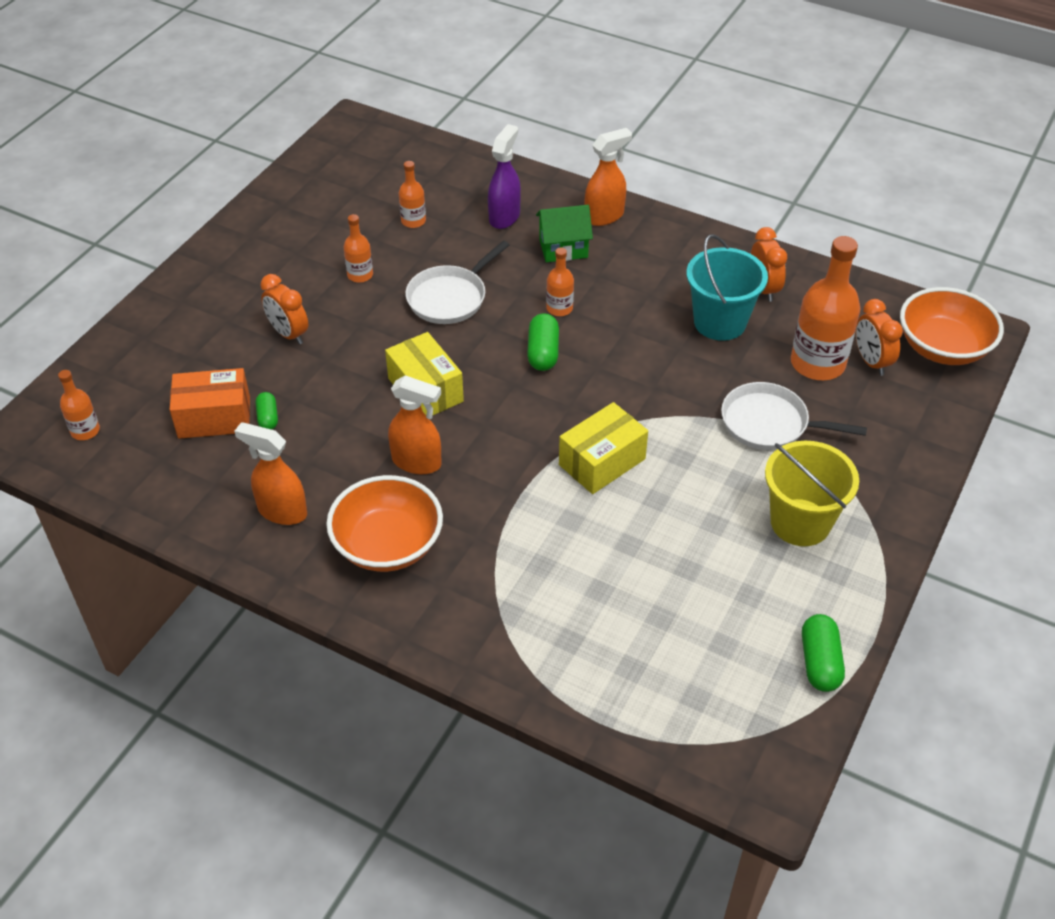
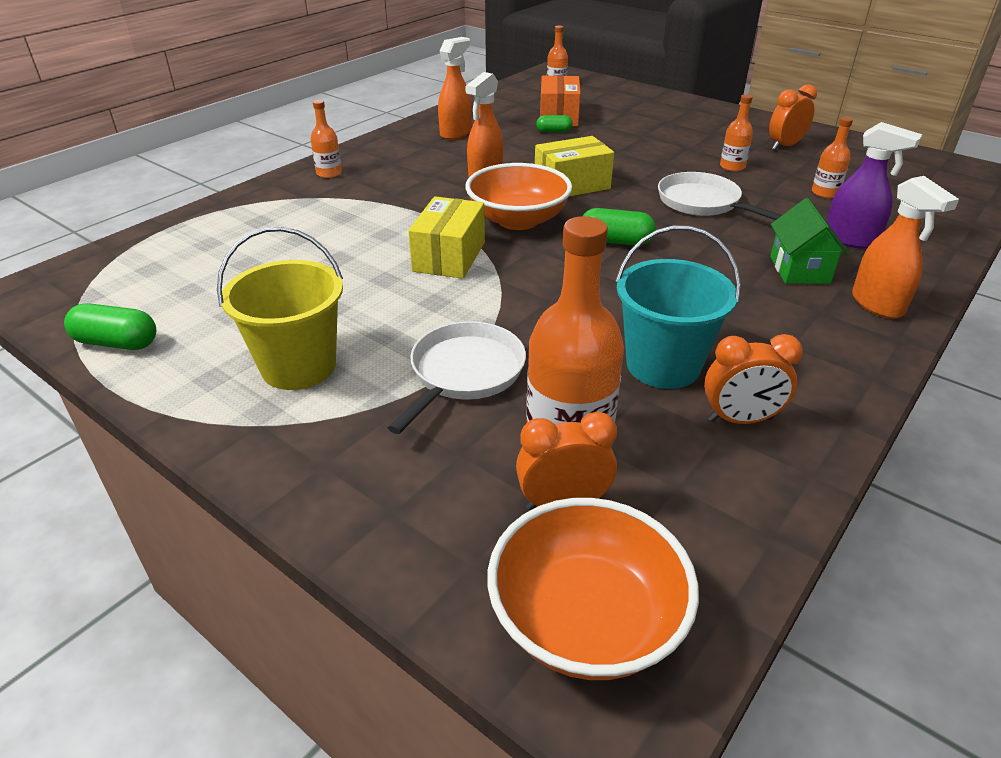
camera: 100 degrees right, 10 degrees down
orange clock [260,274,308,345] -> orange clock moved to [769,84,817,150]
orange bowl [326,475,443,572] -> orange bowl moved to [465,163,572,230]
orange bottle [546,247,574,316] -> orange bottle moved to [311,100,342,178]
yellow box [559,402,648,494] -> yellow box turned 45 degrees clockwise [408,196,485,279]

